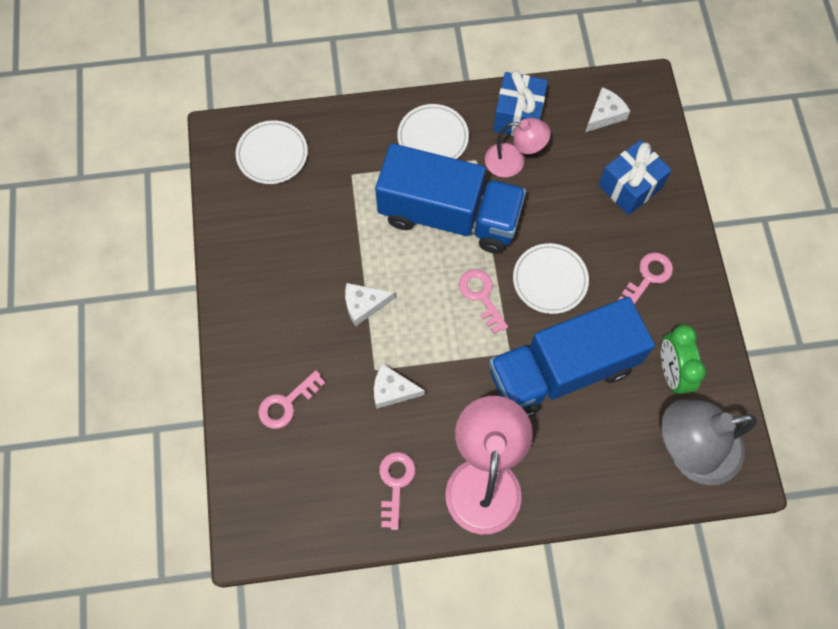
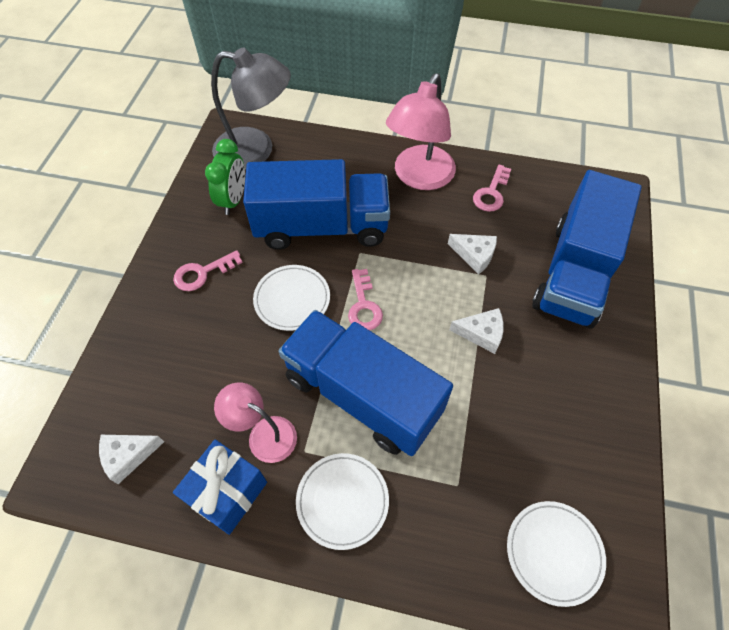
camera: 160 degrees left, 10 degrees down
pink key [258,370,326,429] -> blue truck [532,170,642,328]
blue gift [599,140,672,215] -> none

